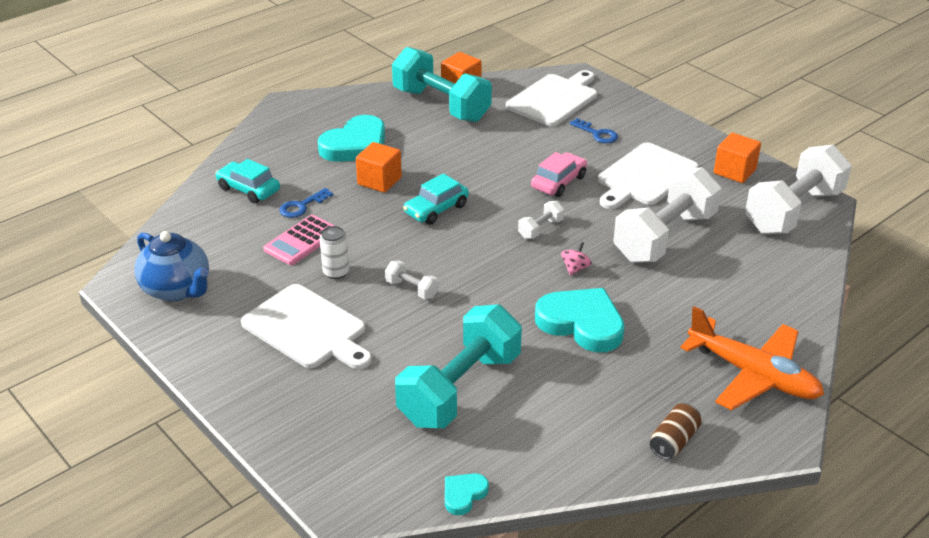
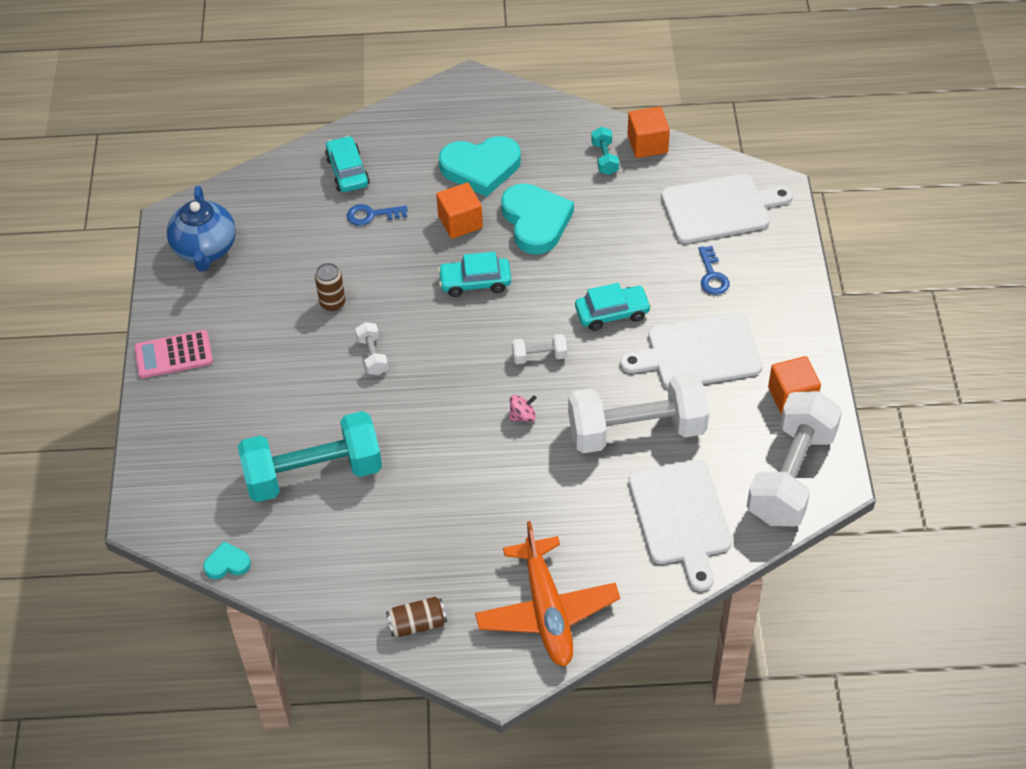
camera: 40 degrees right, 15 degrees up
white cutting board [241,284,372,369] -> white cutting board moved to [629,459,732,591]
pink calculator [263,215,334,265] -> pink calculator moved to [134,330,213,379]
white can [320,226,349,279] -> brown can [315,263,345,311]
turquoise dumbbell [392,47,492,122] -> turquoise dumbbell [591,127,619,175], size x0.42
pink car [531,152,587,197] -> turquoise car [575,283,651,331]
turquoise heart [535,288,625,352] -> turquoise heart moved to [501,183,574,254]
white dumbbell [745,145,852,234] -> white dumbbell turned 60 degrees counterclockwise [747,391,842,526]

